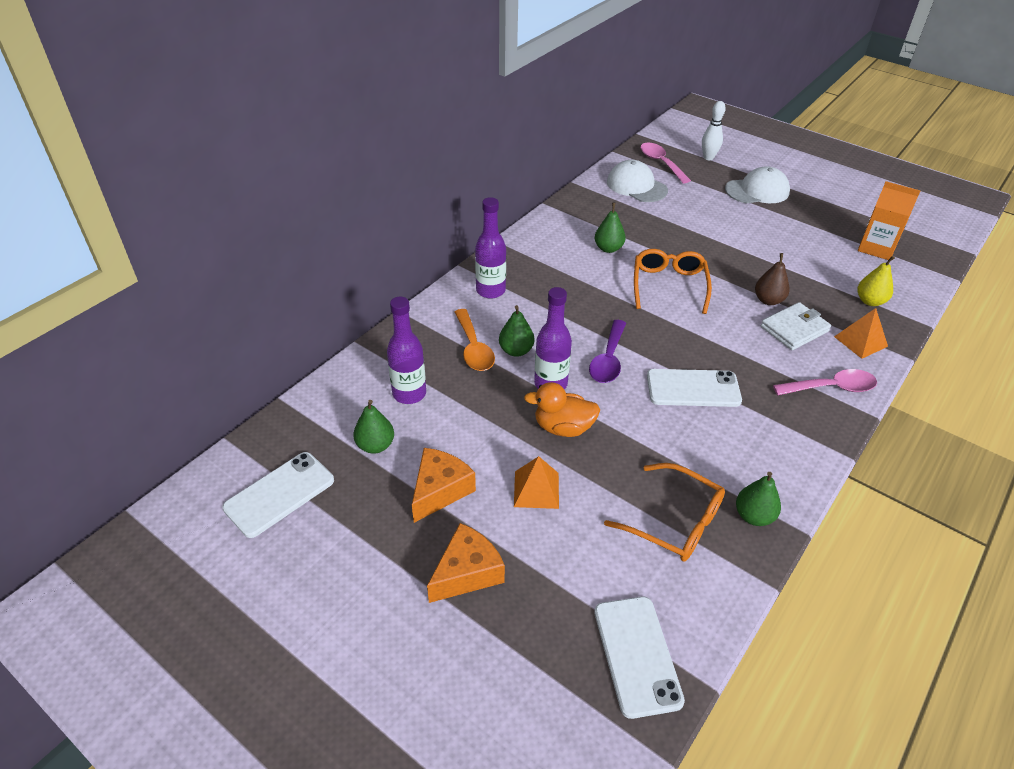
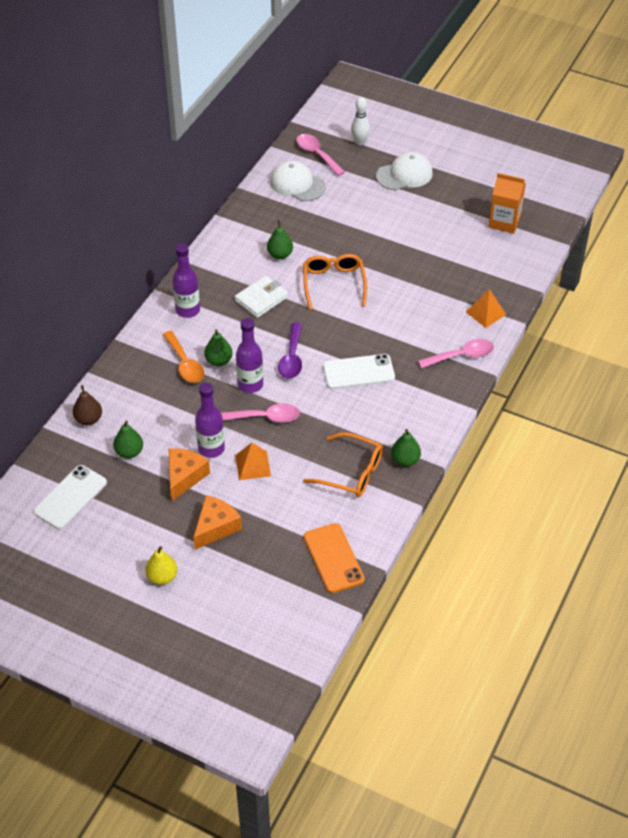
camera: 10 degrees left, 5 degrees up
purple bottle [387,296,426,404] -> purple bottle moved to [195,383,225,458]
orange duck [524,382,600,437] -> pink spoon [221,403,300,423]
white phone [594,597,685,719] -> orange phone [304,523,365,593]
brown pear [755,253,790,305] -> brown pear moved to [73,385,102,425]
white wallet [761,302,831,350] -> white wallet moved to [235,276,288,318]
yellow pear [858,256,895,306] -> yellow pear moved to [145,546,177,585]

